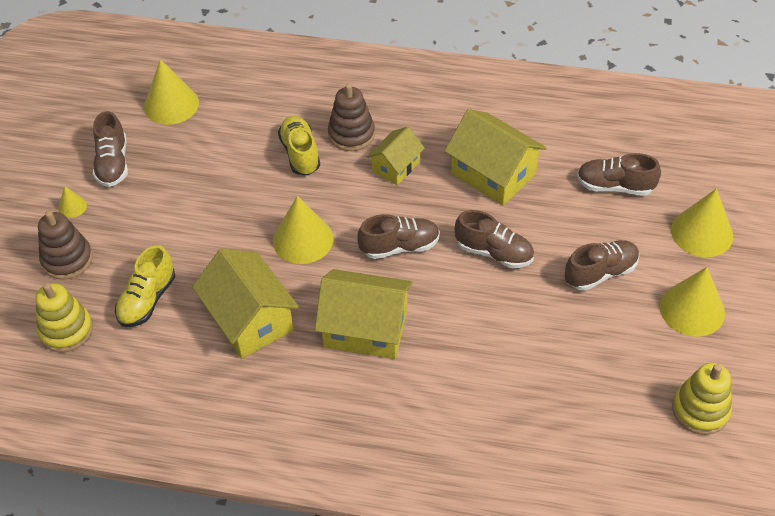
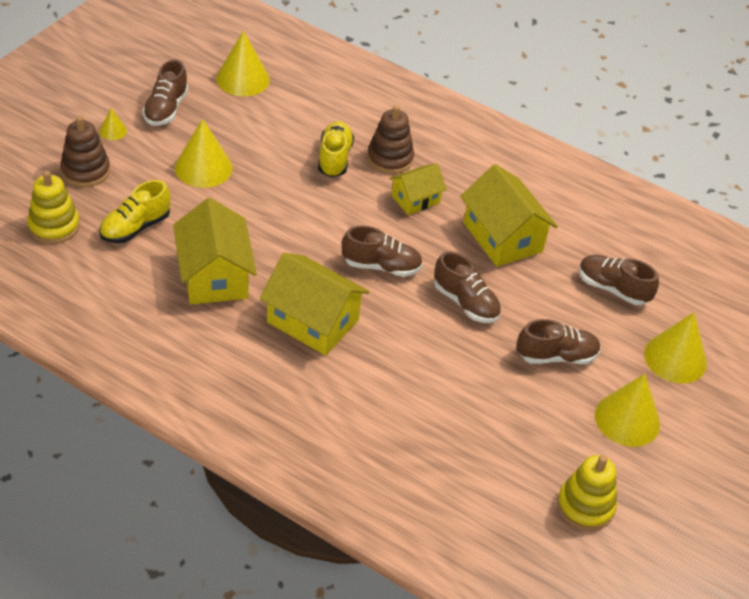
camera: 15 degrees right, 5 degrees down
yellow cone [273,196,334,264] -> yellow cone moved to [175,119,232,188]

